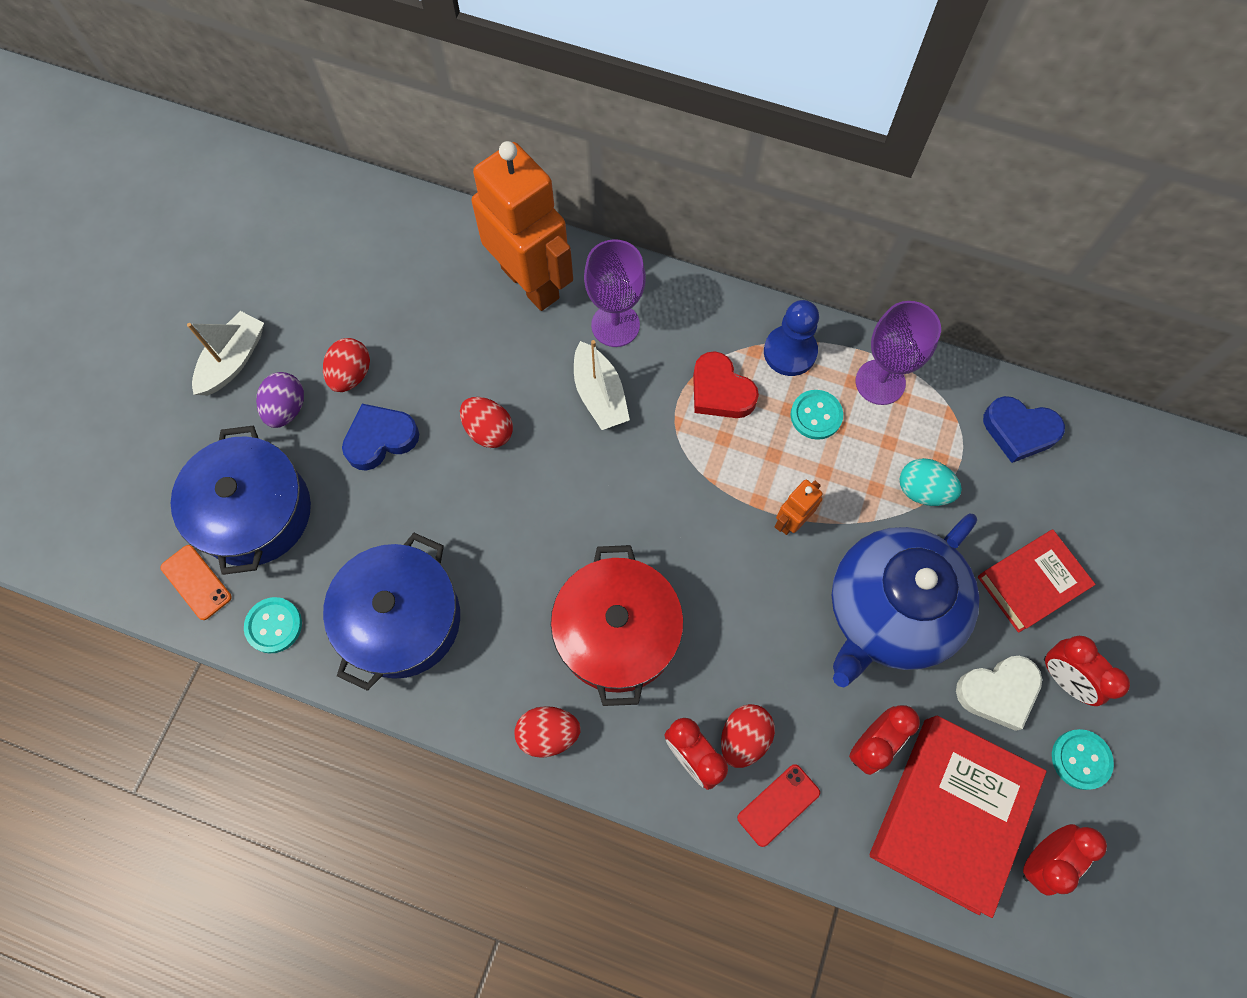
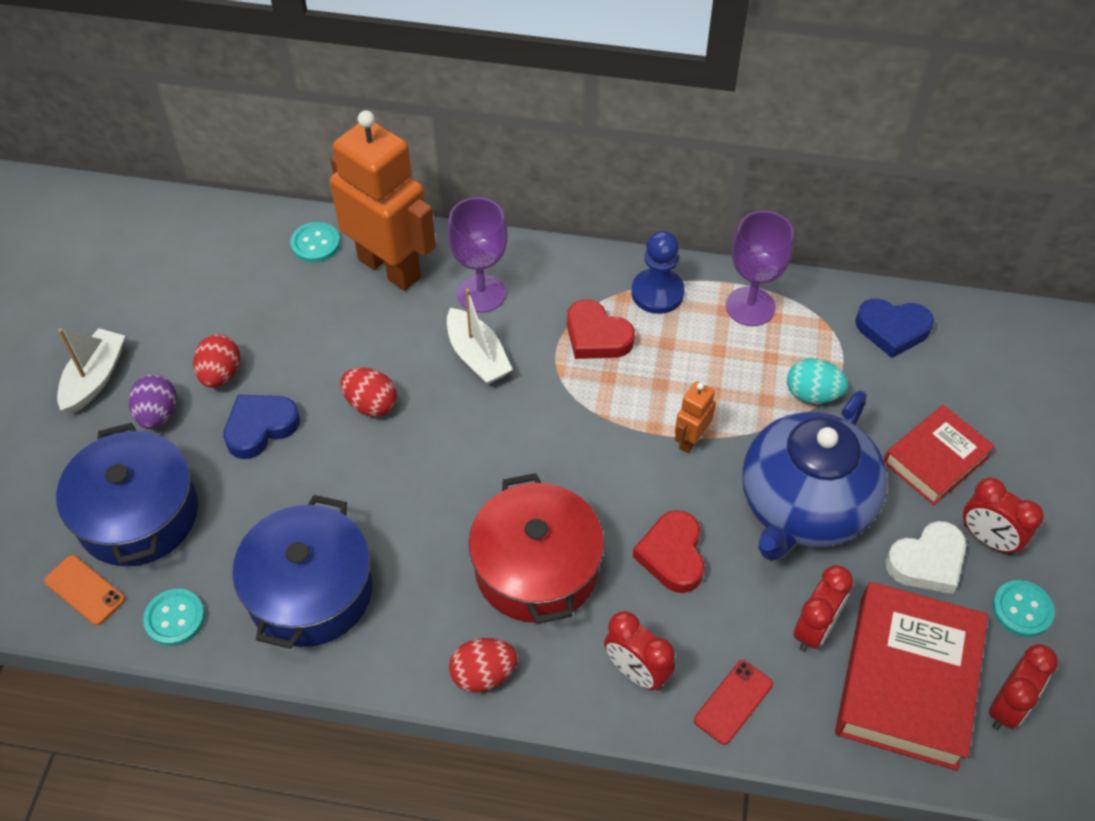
camera: 10 degrees left, 15 degrees down
red egg [721,704,775,768] -> none
turquoise button [791,390,843,440] -> turquoise button moved to [290,222,340,263]
none -> red heart [633,510,705,593]

